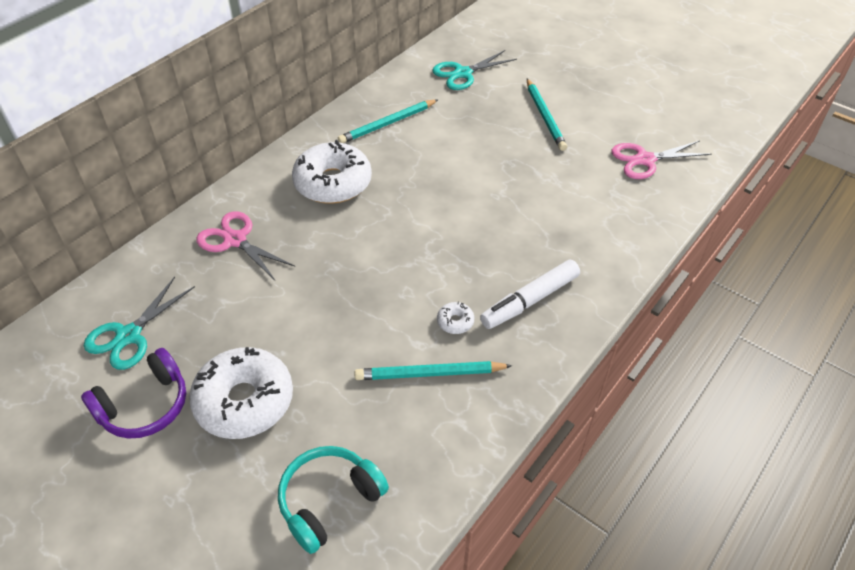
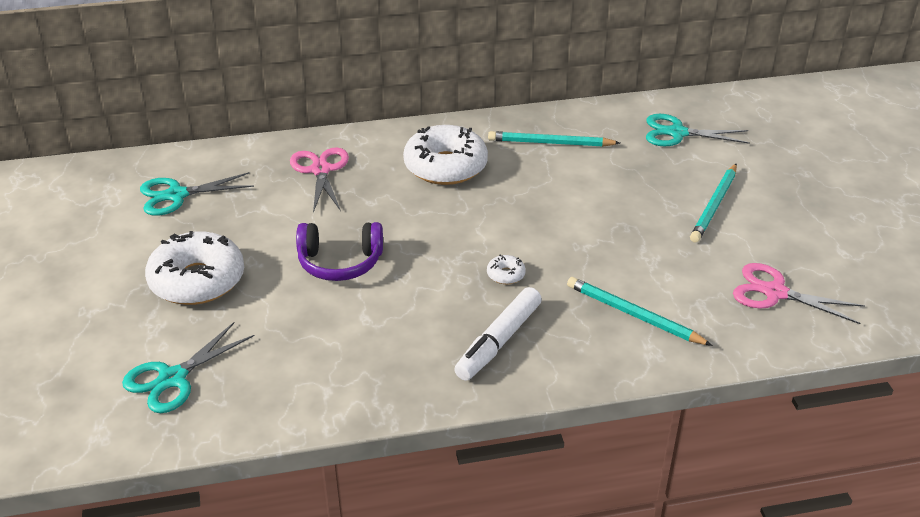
camera: 40 degrees right, 10 degrees down
purple headphones [81,348,186,439] -> purple headphones moved to [296,222,383,281]
turquoise headphones [278,446,389,554] -> turquoise scissors [122,322,255,413]
turquoise pencil [355,361,512,380] -> turquoise pencil moved to [567,277,713,346]
white donut [437,302,474,334] -> white donut moved to [487,255,526,284]
white marker [480,260,580,329] -> white marker turned 60 degrees counterclockwise [454,287,542,381]

